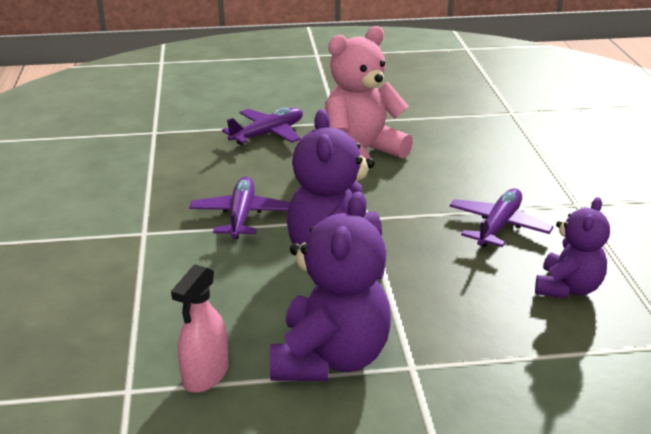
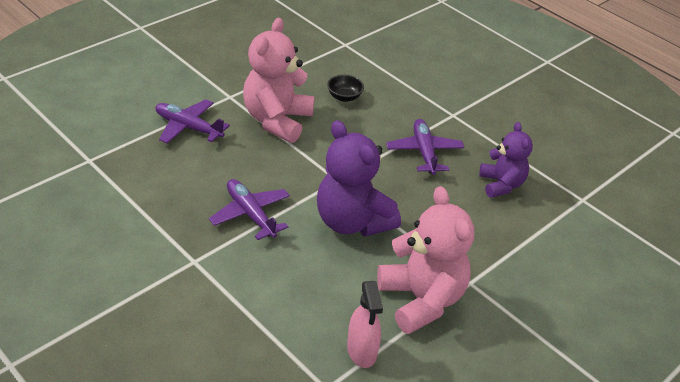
camera: 40 degrees left, 10 degrees up
purple plane [222,107,303,145] -> purple plane turned 75 degrees counterclockwise [155,99,230,143]
purple teddy bear [270,192,391,381] -> pink teddy bear [377,186,474,334]
none -> black bowl [327,75,364,102]

